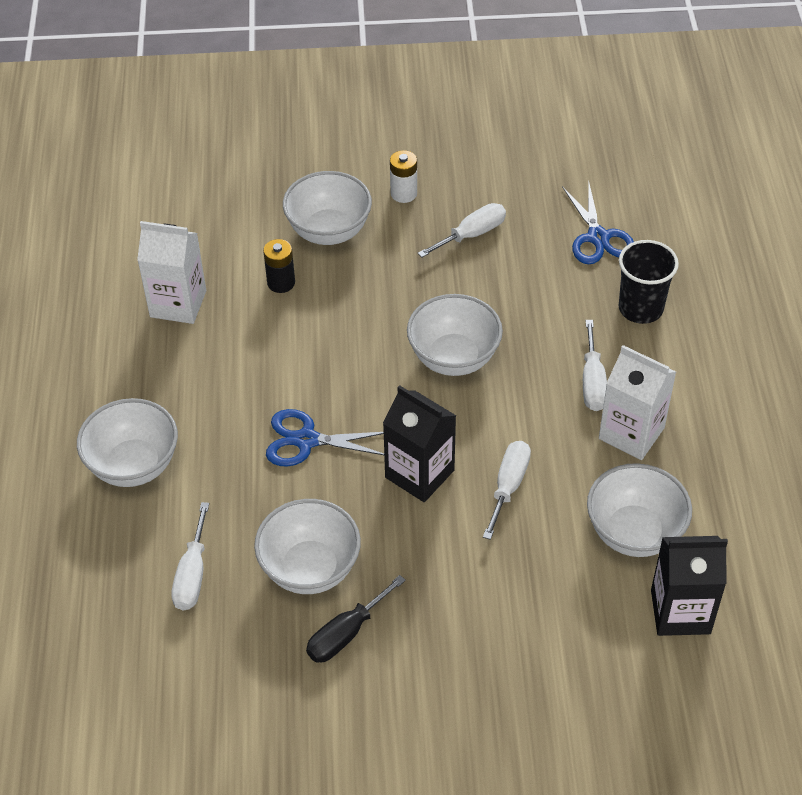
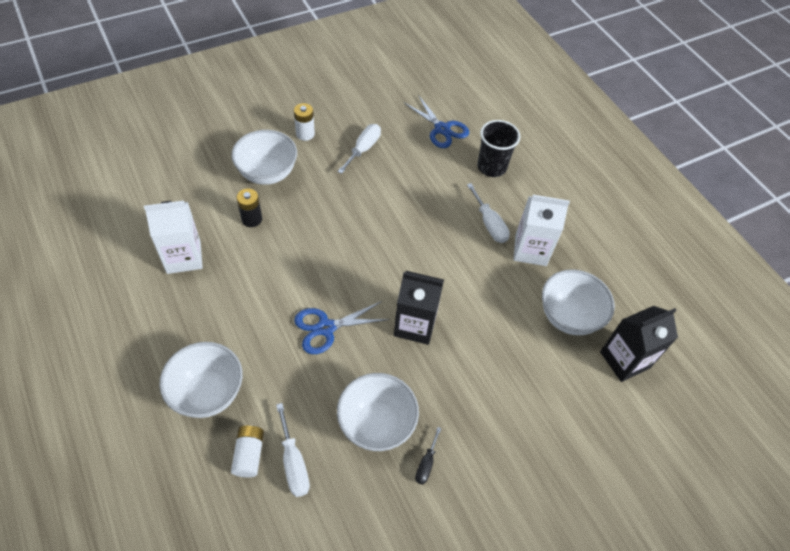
camera: 30 degrees left, 5 degrees up
black screwdriver [306,575,406,663] -> black screwdriver [415,427,441,485], size x0.63
white bowl [407,294,503,376] -> none
white screwdriver [483,441,531,540] -> none
none -> white battery [231,425,264,478]

